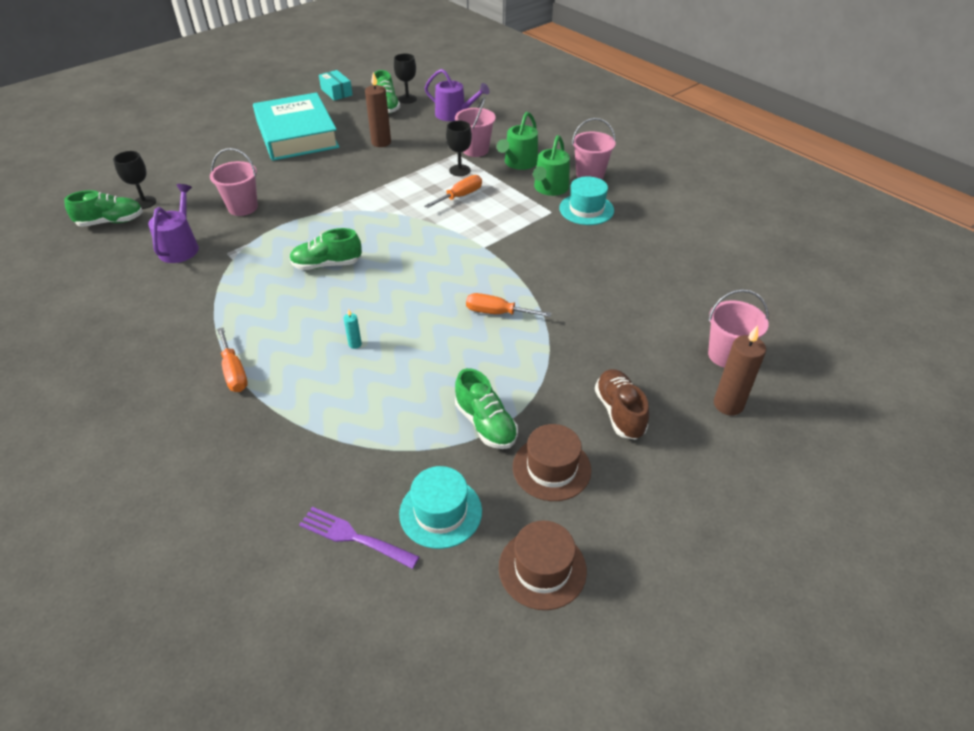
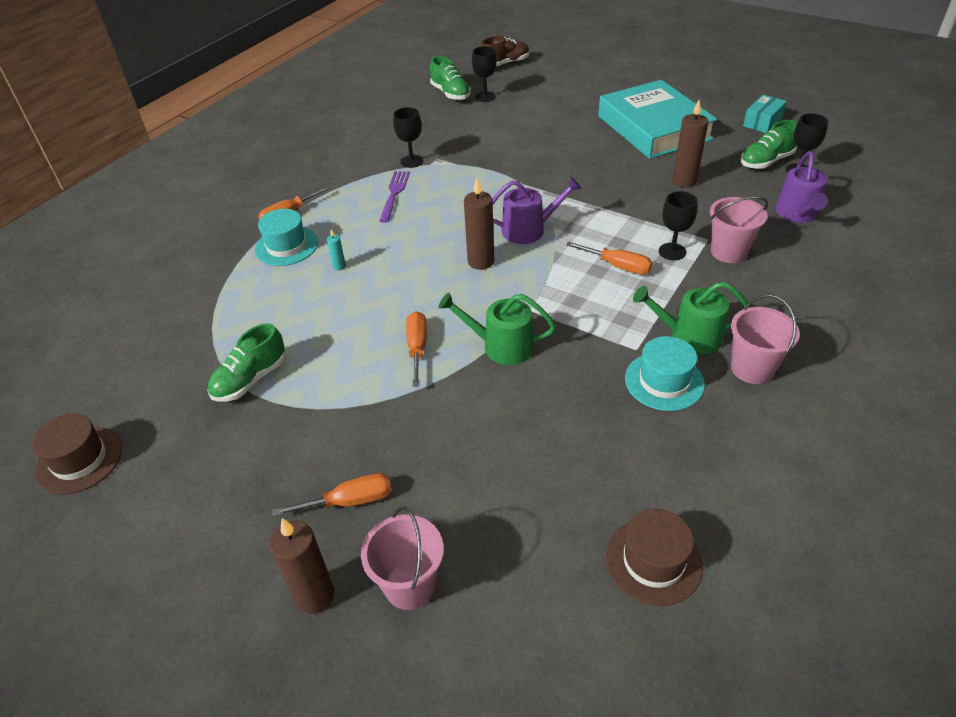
camera: 75 degrees right, 0 degrees up
purple watering can [148,184,199,263] -> purple watering can moved to [492,177,581,244]
pink bucket [210,148,258,216] -> none
turquoise book [253,92,339,161] -> turquoise book turned 75 degrees counterclockwise [598,80,717,159]
green shoe [289,228,362,270] -> none
purple fork [299,507,419,569] -> purple fork moved to [379,171,410,223]
turquoise hat [399,466,482,549] -> turquoise hat moved to [255,209,318,266]
green watering can [497,112,538,170] -> green watering can moved to [438,293,556,365]
brown hat [513,424,592,501] -> brown hat moved to [606,509,703,606]
brown shoe [595,369,649,440] -> brown shoe moved to [480,36,530,66]
none -> orange screwdriver [272,473,392,517]
none -> black goblet [393,107,423,168]
none -> brown candle [464,178,494,270]

